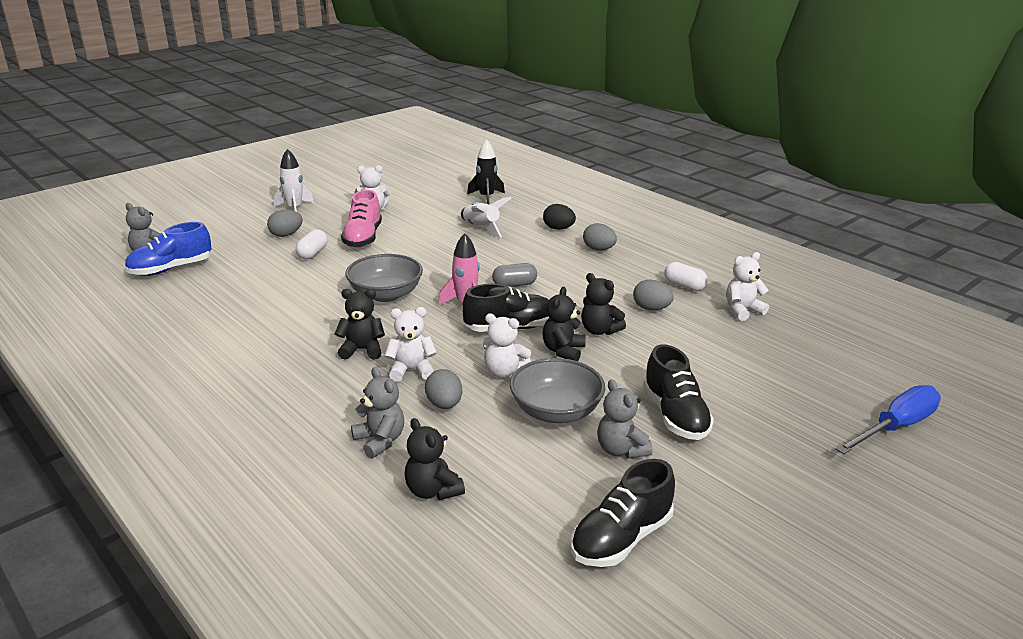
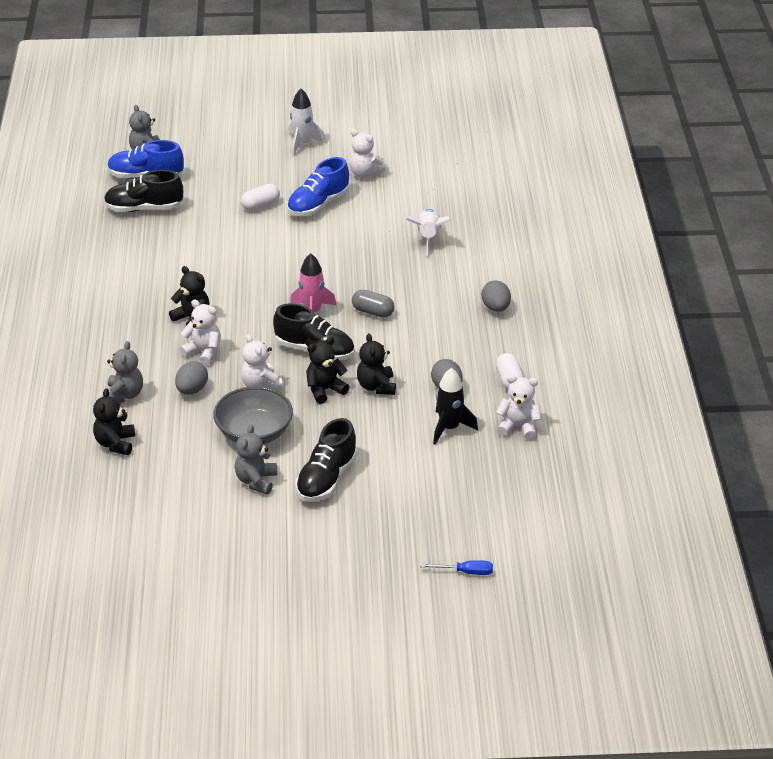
camera: 40 degrees right, 10 degrees up
grey egg [267,210,303,237] -> none
pink shoe [341,190,382,248] -> blue shoe [287,157,349,216]
grey bowl [346,254,423,302] -> none
black rocket [467,140,505,204] -> black rocket moved to [433,368,478,445]
black egg [543,204,576,230] -> none
black shoe [571,459,675,567] -> black shoe moved to [104,170,183,212]
blue screwdriver [836,385,941,454] -> blue screwdriver [420,560,493,575], size x0.52

